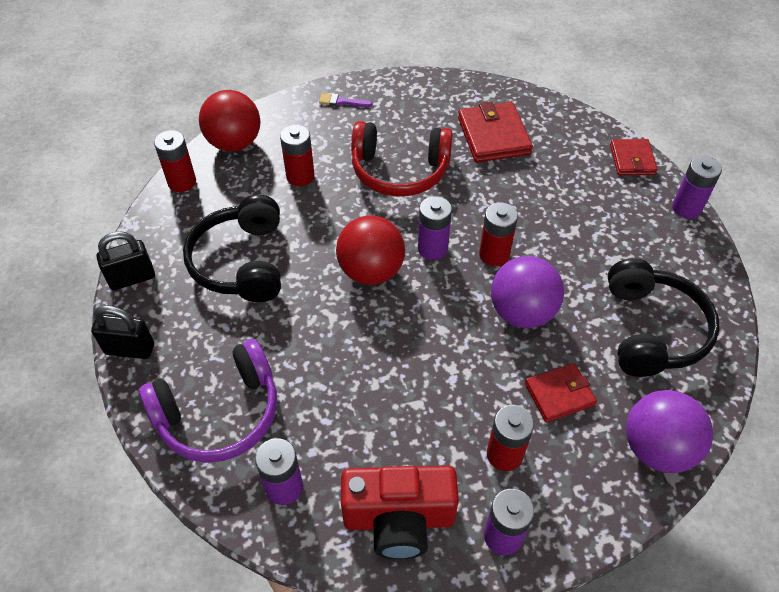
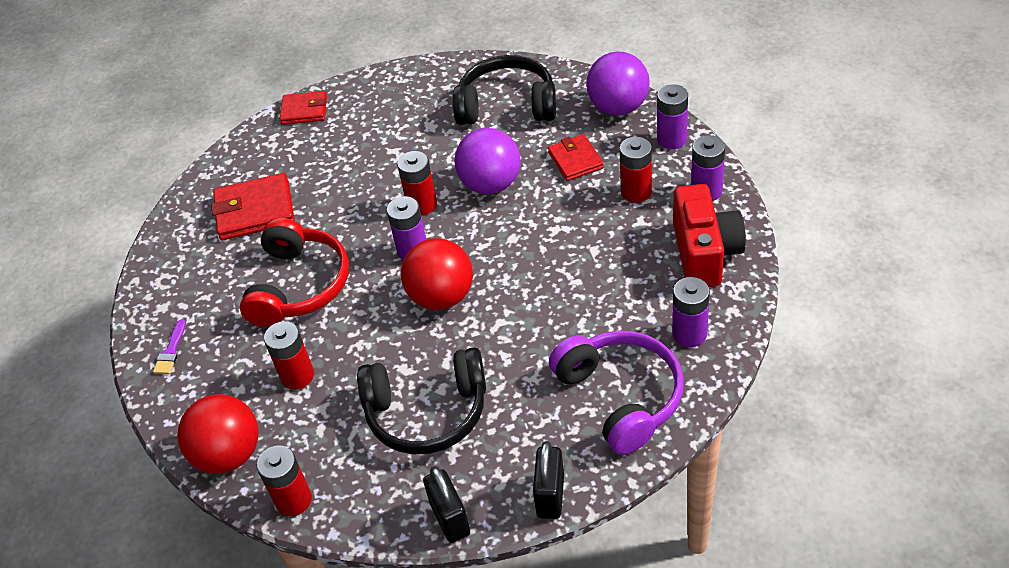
camera: 85 degrees left, 5 degrees down
purple battery [672,156,722,219] -> purple battery moved to [657,84,688,149]

